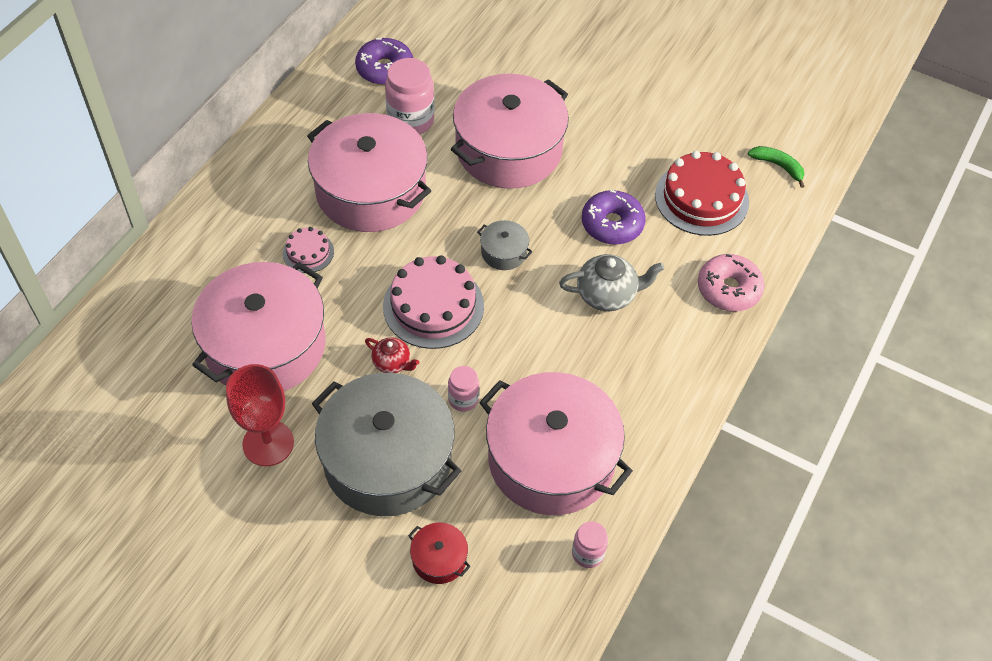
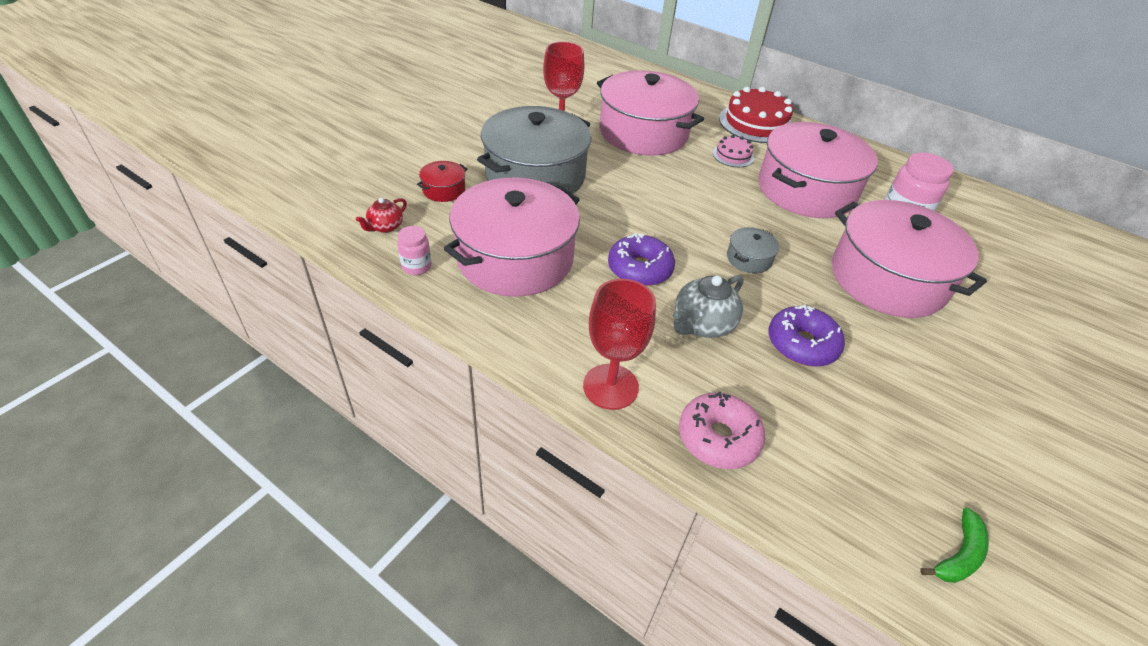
camera: 95 degrees right, 10 degrees down
purple donut [355,38,413,85] -> purple donut moved to [608,233,675,286]
red teapot [365,338,419,373] -> red teapot moved to [356,198,407,233]
pink cake [383,255,484,349] -> none
pink jar [448,366,479,412] -> none
grey teapot [559,254,664,311] -> grey teapot turned 45 degrees clockwise [673,275,744,338]
red cake [655,151,749,236] -> red cake moved to [719,87,793,143]
none -> red goblet [583,279,656,410]

